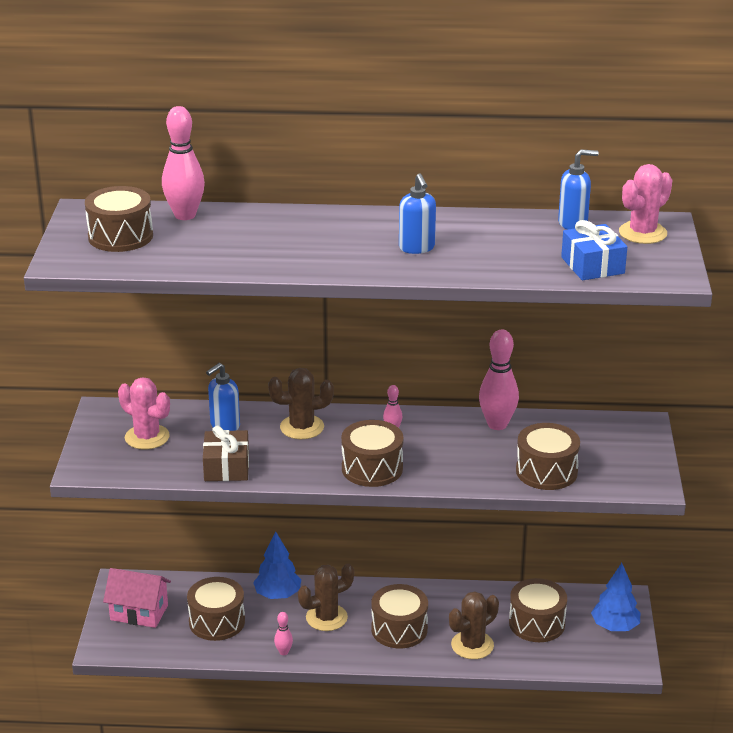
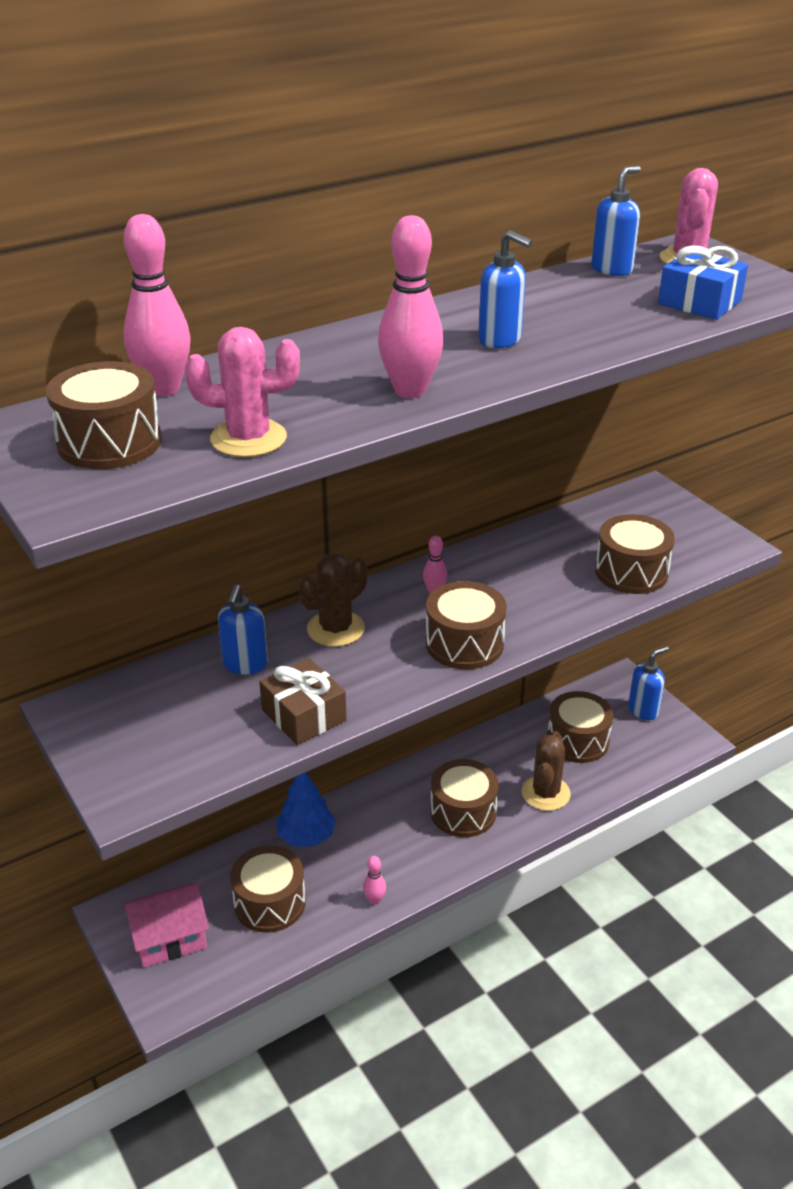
camera: 35 degrees left, 5 degrees up
pink cactus [118,377,170,450] -> pink cactus moved to [185,327,300,457]
brown cactus [298,563,354,631] -> none
pink bowling pin [479,330,519,430] -> pink bowling pin moved to [378,215,444,398]
blue tree [591,563,640,631] -> blue soap dispenser [628,646,669,720]

